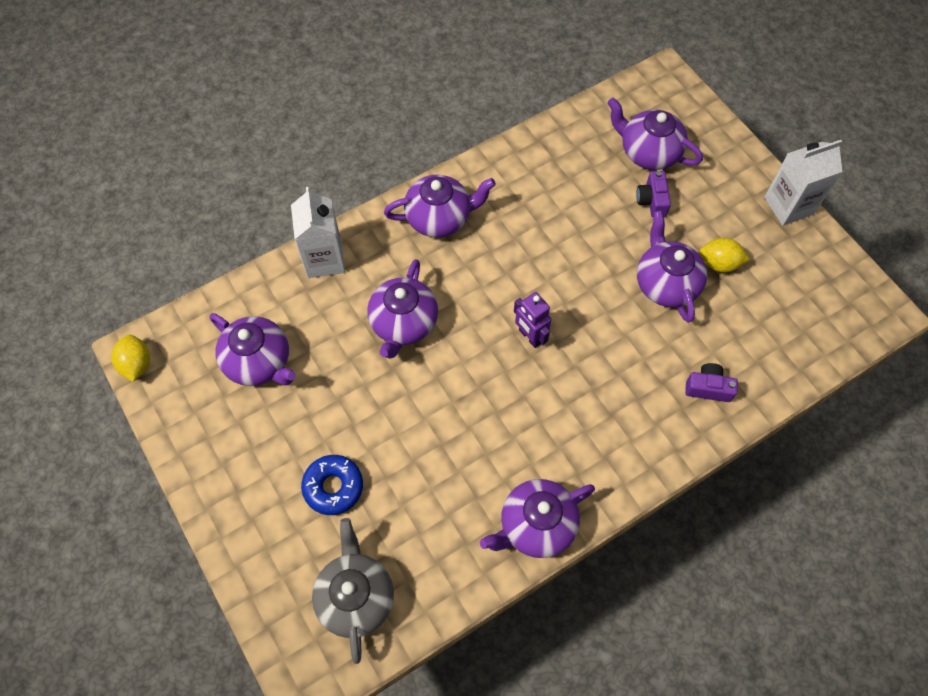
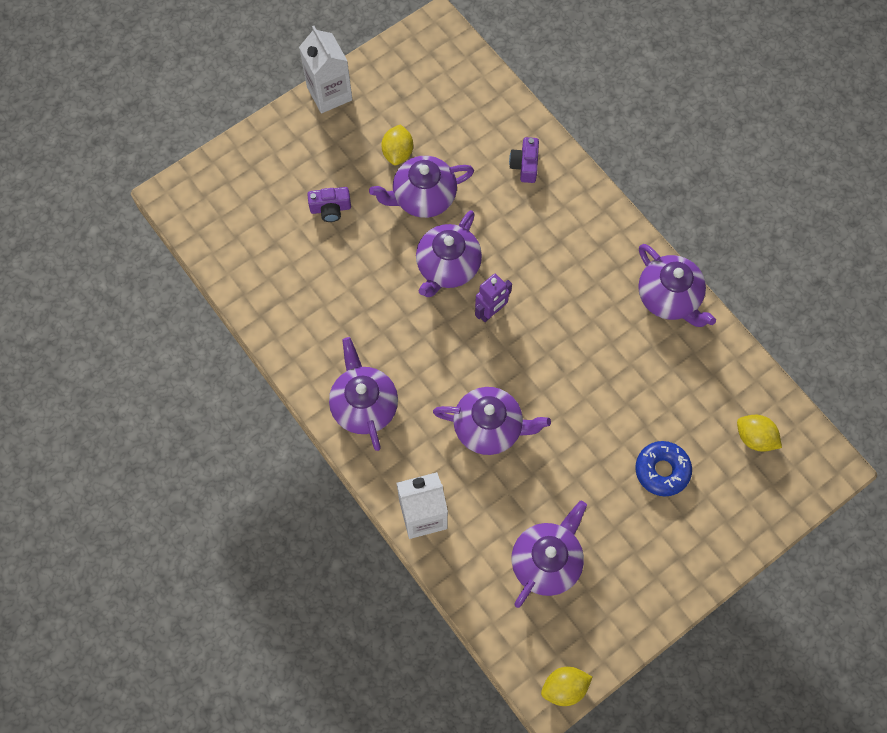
camera: 95 degrees left, 5 degrees up
grey teapot [312,518,394,664] -> yellow lemon [737,415,782,452]
purple teapot [607,97,703,170] -> purple teapot moved to [416,210,482,297]

